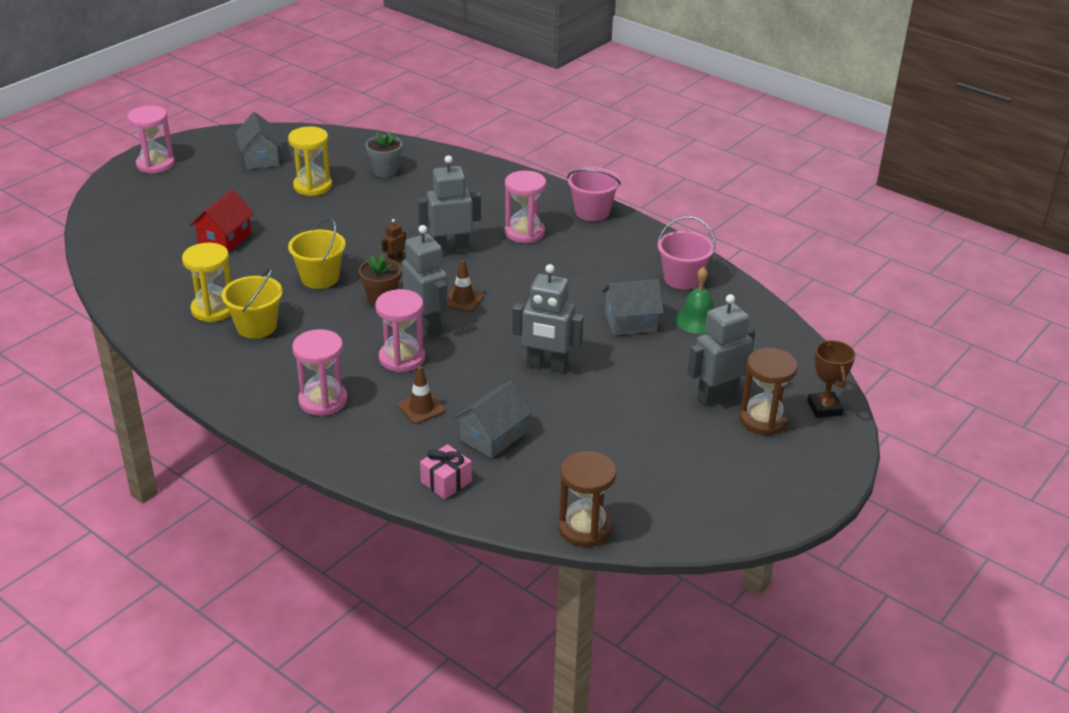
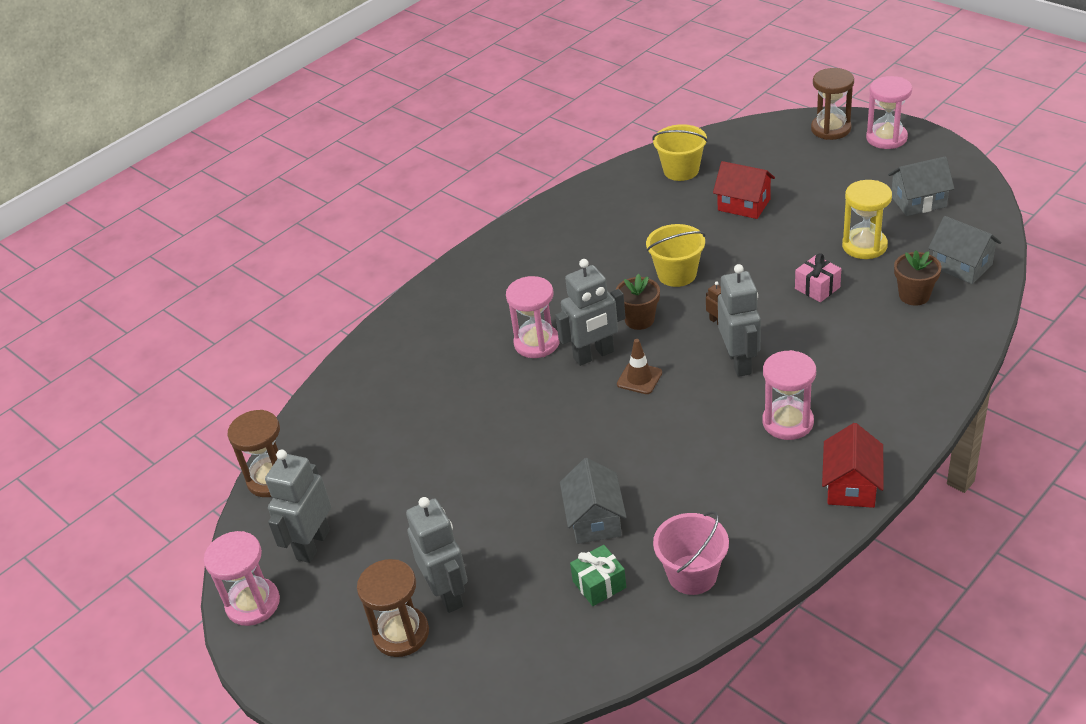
camera: 100 degrees right, 5 degrees up
yellow hourglass [182,243,232,322] -> none
yellow bucket [222,267,283,339] -> yellow bucket moved to [652,124,708,181]
pink hourglass [292,329,347,416] -> pink hourglass moved to [204,531,280,626]
grey flower pot [366,131,403,178] -> brown flower pot [894,250,941,306]
brown traffic cone [398,366,446,424] -> none
pink gift [420,444,472,499] -> pink gift moved to [795,253,841,302]
grey house [453,380,532,459] -> grey house moved to [928,216,1001,284]
grey robot [512,264,584,373] -> grey robot moved to [265,450,331,563]
pink bucket [567,167,621,221] -> red house [822,423,884,508]
green bell [675,267,714,334] -> green gift [570,545,626,606]
brown trophy [807,340,855,418] -> none
none -> brown hourglass [811,68,854,140]

